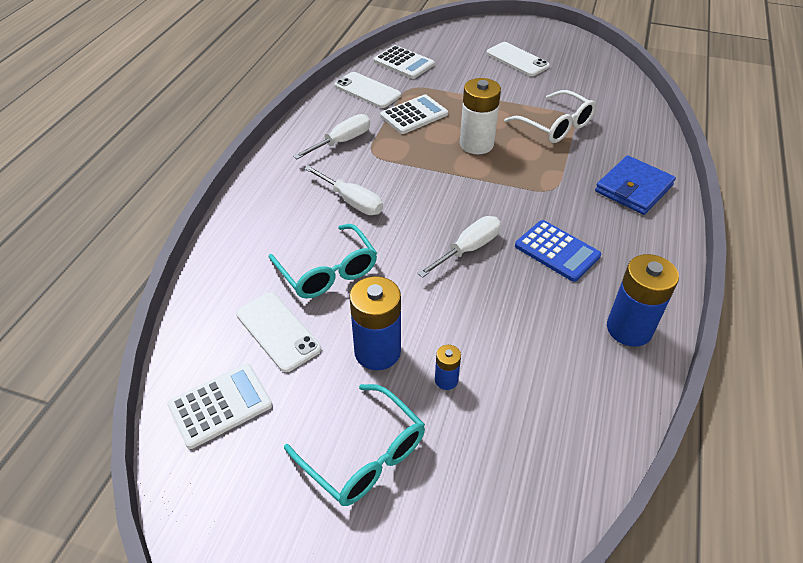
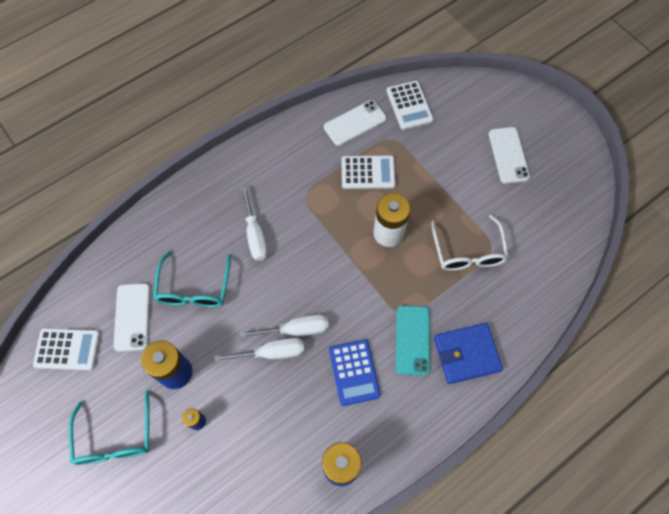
camera: 35 degrees right, 20 degrees up
white screwdriver [293,114,370,159] -> white screwdriver moved to [214,338,305,362]
white phone [335,72,401,108] -> white phone turned 75 degrees clockwise [324,100,387,146]
none -> turquoise phone [396,305,430,376]

